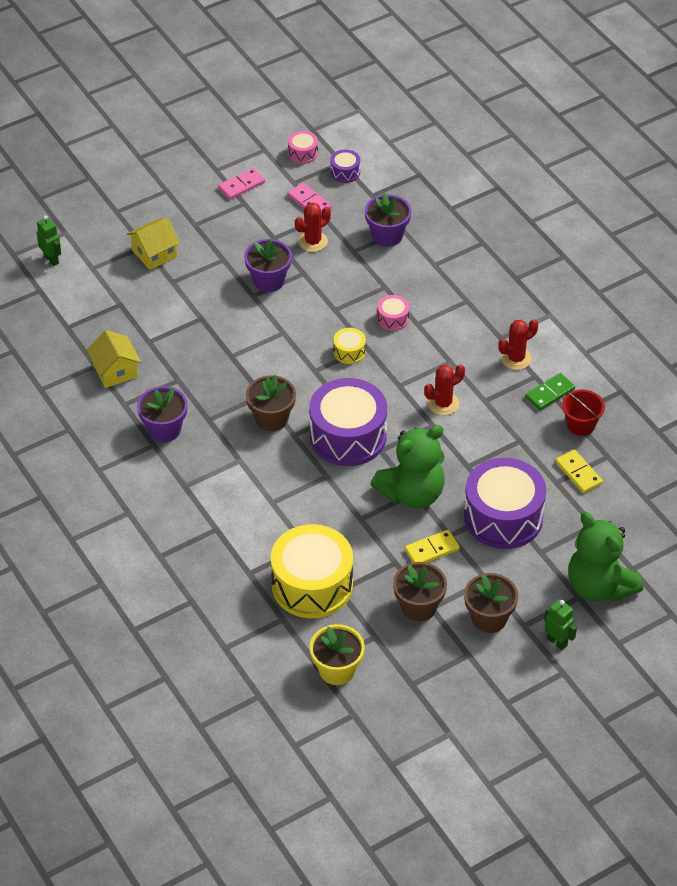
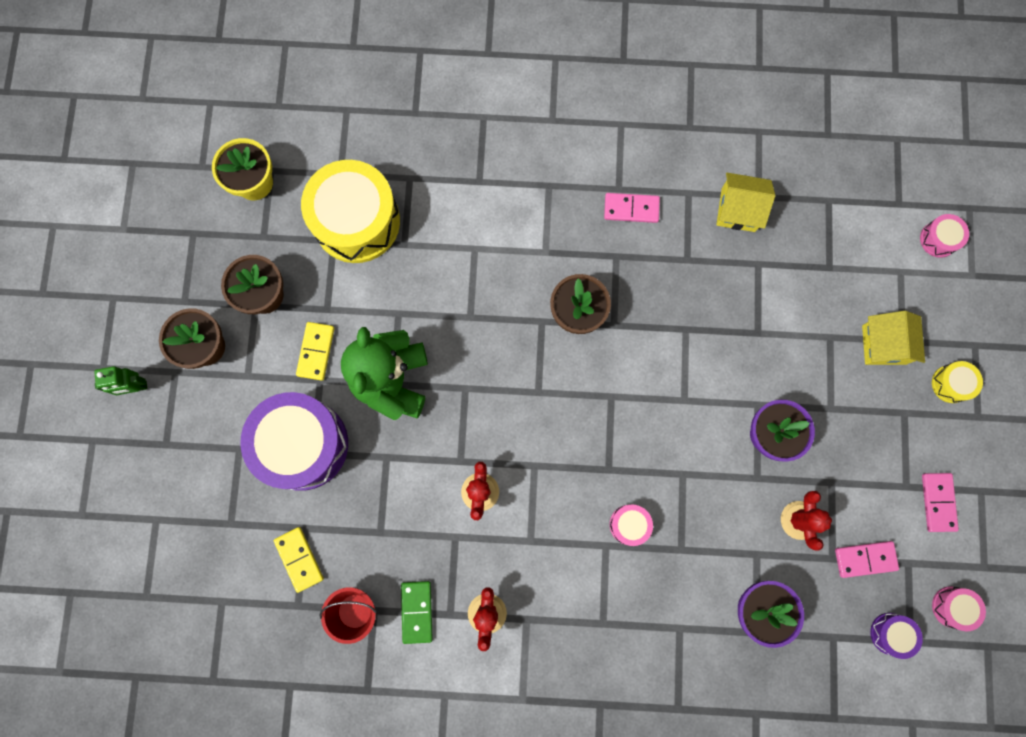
camera: 125 degrees right, 30 degrees up
green robot [37,215,61,266] -> pink drum [920,214,969,258]
purple flower pot [137,386,188,442] -> pink domino [604,193,660,223]
purple drum [309,378,387,466] -> none
yellow drum [333,328,366,364] -> yellow drum moved to [932,361,983,403]
yellow domino [555,450,603,493] -> yellow domino turned 60 degrees clockwise [274,527,324,593]
green teddy bear [568,512,643,602] -> none

